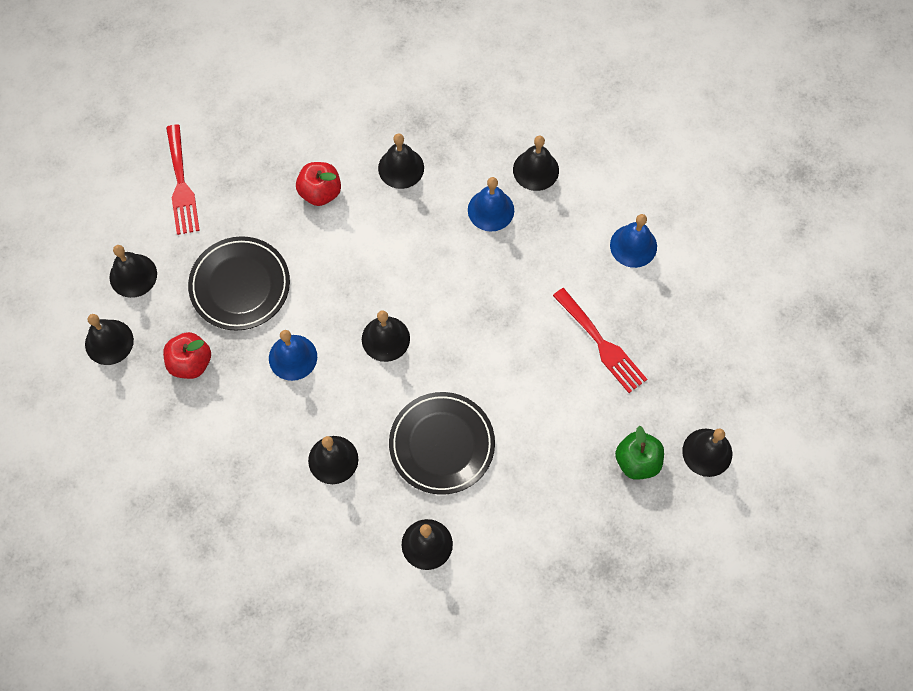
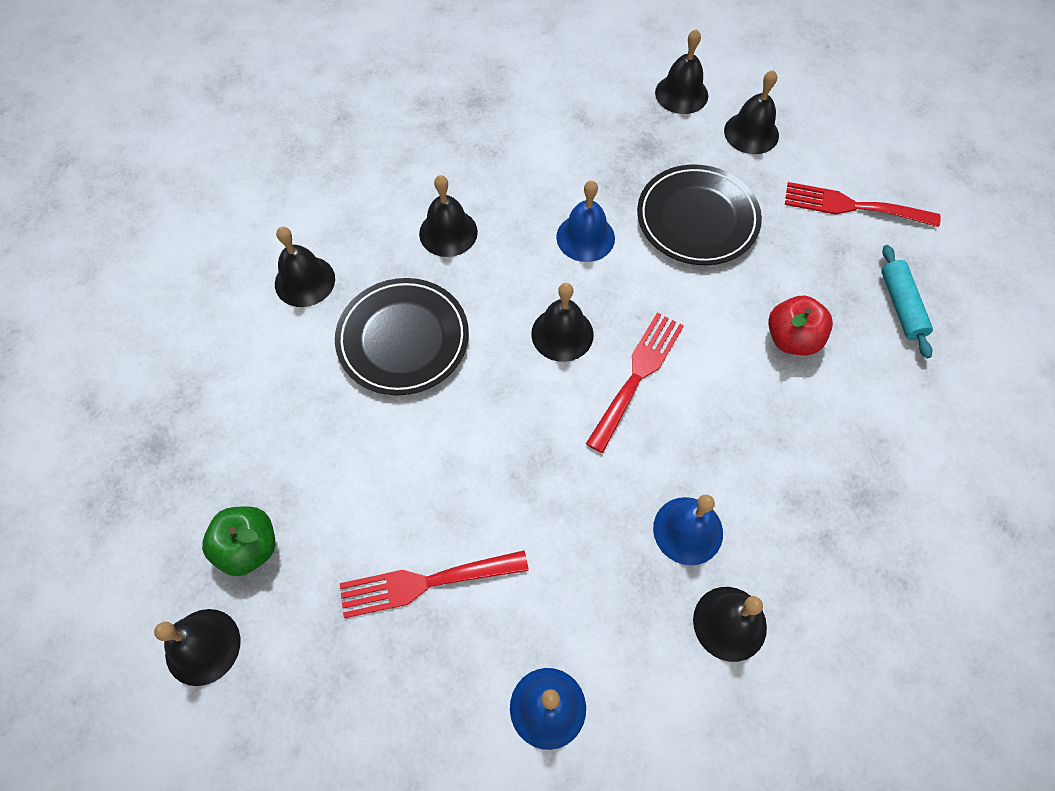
camera: 115 degrees right, 5 degrees down
red apple [163,332,211,379] -> none
black bell [378,133,424,189] -> none
none -> red fork [586,313,684,453]
none -> turquoise rolling pin [882,245,933,358]

